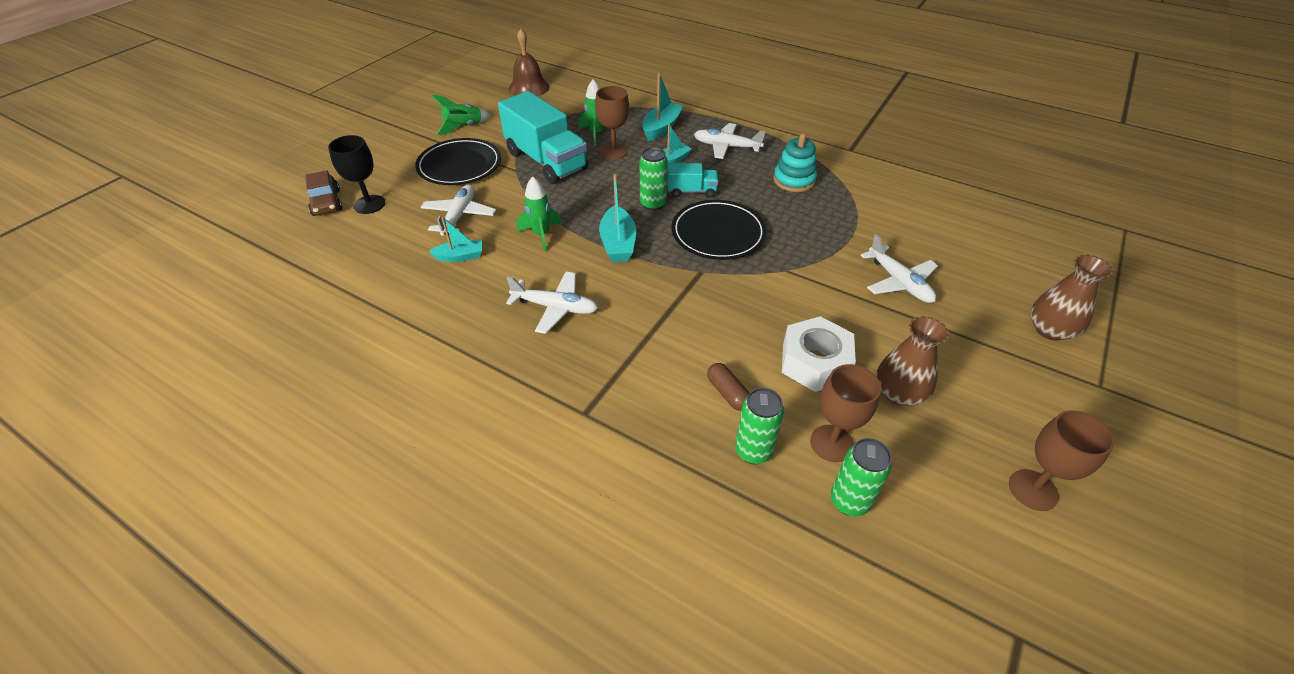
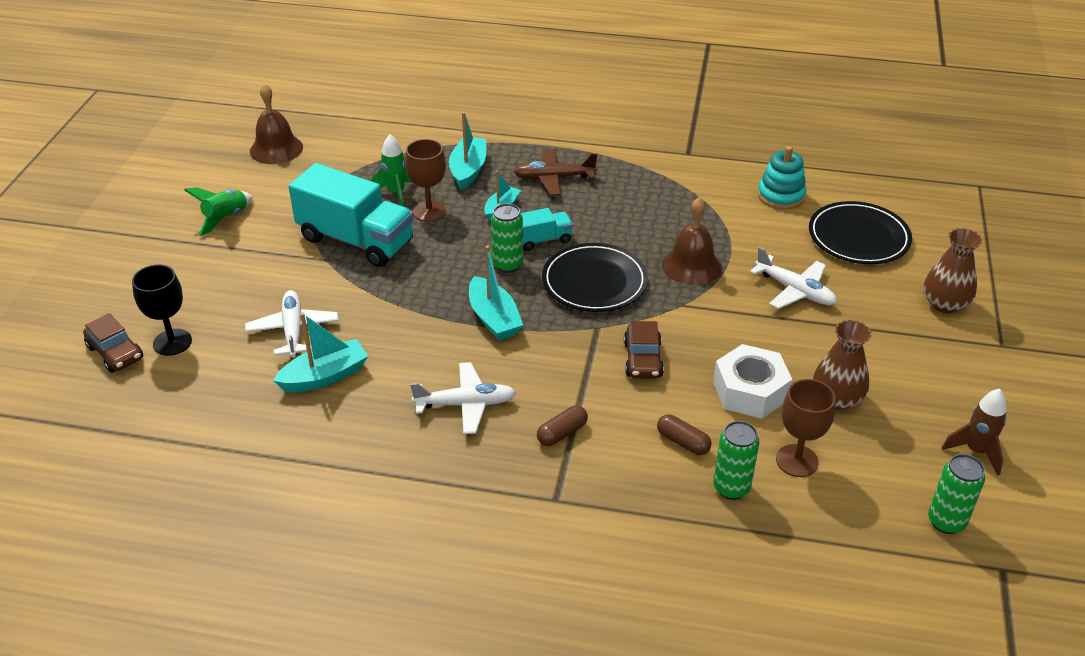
camera: 20 degrees left, 5 degrees down
black plate [415,138,501,185] -> black plate moved to [809,201,912,264]
turquoise boat [429,217,482,262] -> turquoise boat [273,313,368,392], size x1.53
green rocket [517,176,562,252] -> none
white plane [694,123,766,159] -> brown plane [514,149,597,195]
turquoise stacking toy [773,133,817,192] -> turquoise stacking toy moved to [758,146,806,210]
green can [831,438,892,517] -> green can moved to [928,454,985,534]
brown goblet [1009,410,1114,511] -> brown rocket [942,389,1007,476]
none -> brown capsule [537,406,588,446]
none -> brown car [624,321,664,378]
none -> brown bell [662,197,722,285]

